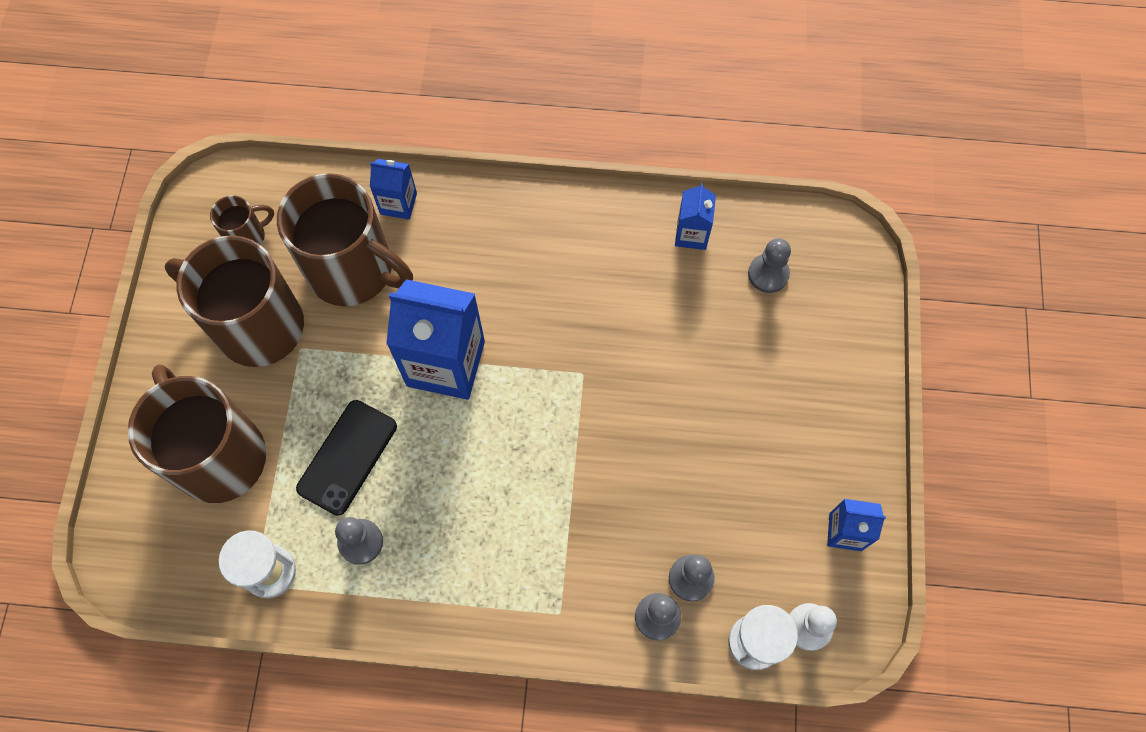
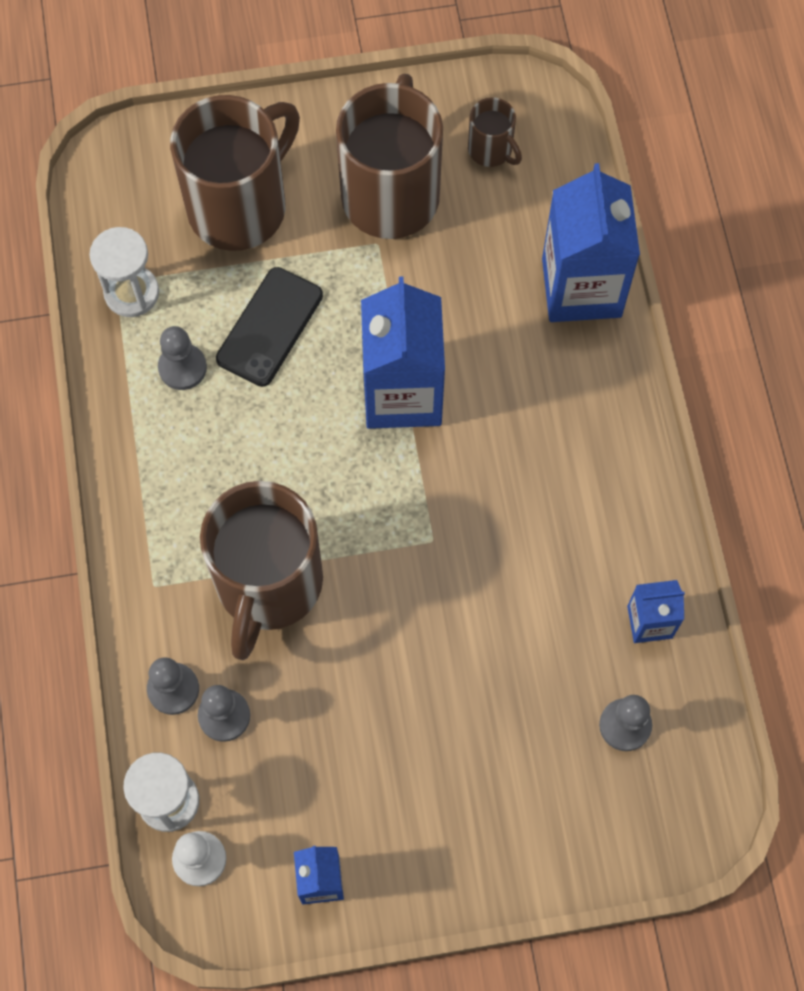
camera: 75 degrees right, 0 degrees up
brown mug [277,173,413,306] -> brown mug moved to [200,481,323,660]
black phone [296,400,397,516] -> black phone turned 75 degrees counterclockwise [216,267,323,387]
blue carton [370,159,417,220] -> blue carton [542,163,640,322], size x1.98

